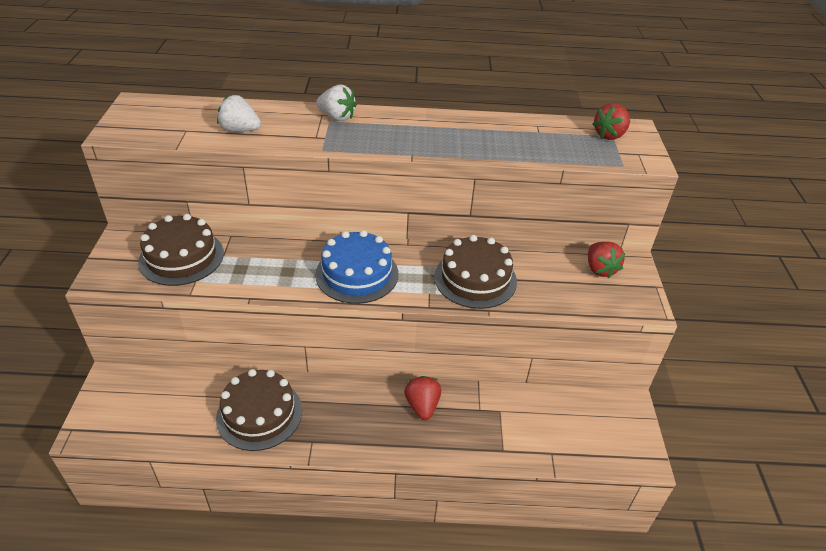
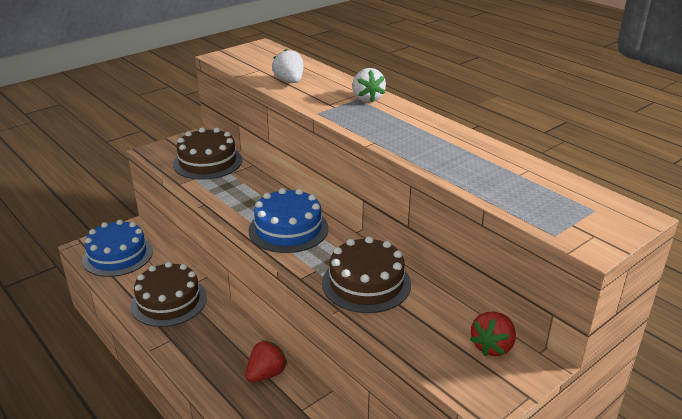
camera: 50 degrees right, 10 degrees down
red strawberry [592,103,630,140] -> none
none -> blue cake [82,220,153,277]

